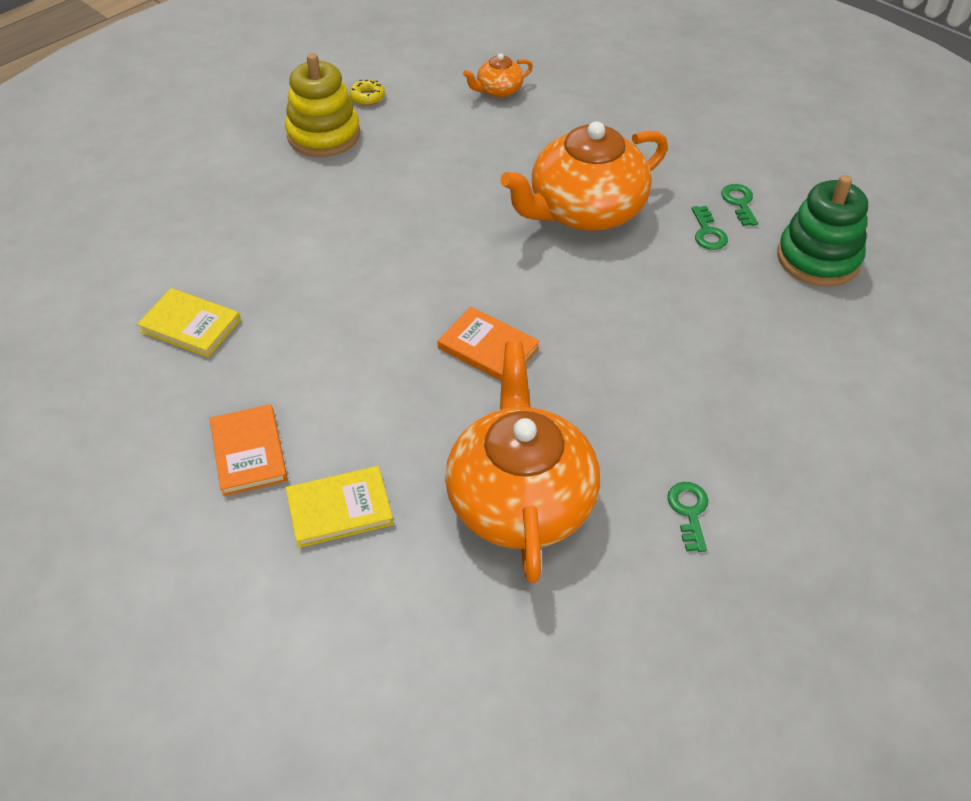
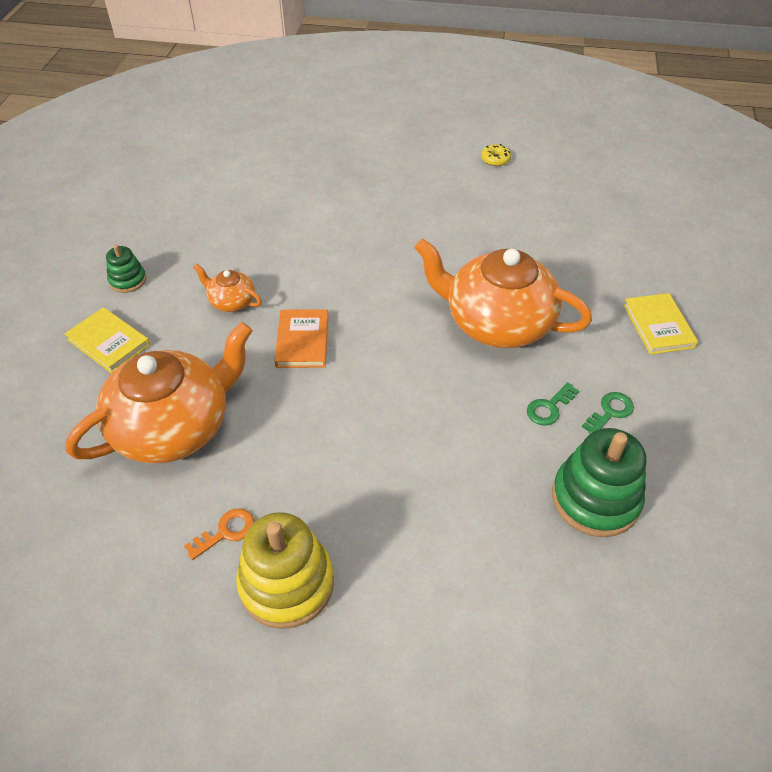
camera: 55 degrees right, 0 degrees up
yellow book [137,288,241,358] -> yellow book moved to [623,293,698,355]
orange book [209,404,288,496] -> green stacking toy [106,244,147,293]
yellow stacking toy [285,53,360,157] -> yellow stacking toy moved to [237,512,334,629]
orange teapot [463,53,533,98] -> orange teapot moved to [193,264,262,312]
green key [667,482,708,552] -> orange key [184,509,255,560]

